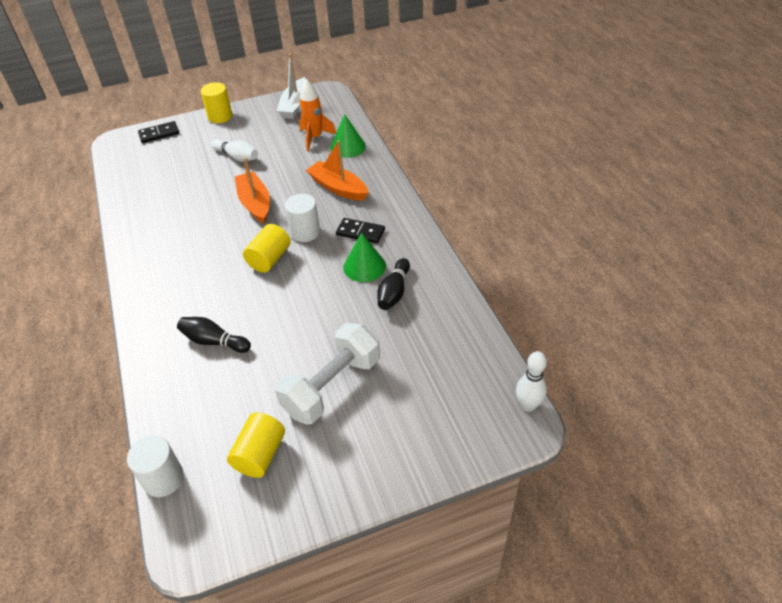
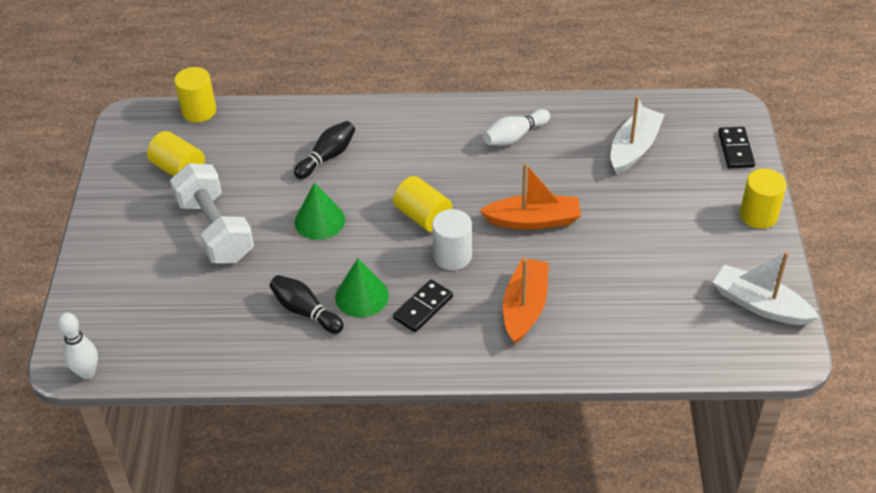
camera: 110 degrees right, 0 degrees up
white cylinder [127,435,184,497] -> yellow cylinder [174,67,216,122]
white bowling pin [211,139,258,162] -> white bowling pin moved to [483,109,550,145]
orange rocket [299,79,336,151] -> none
orange boat [306,140,369,201] -> orange boat turned 45 degrees counterclockwise [503,258,549,344]
green cone [330,114,366,158] -> green cone moved to [295,182,345,240]
none -> white boat [611,96,665,174]

